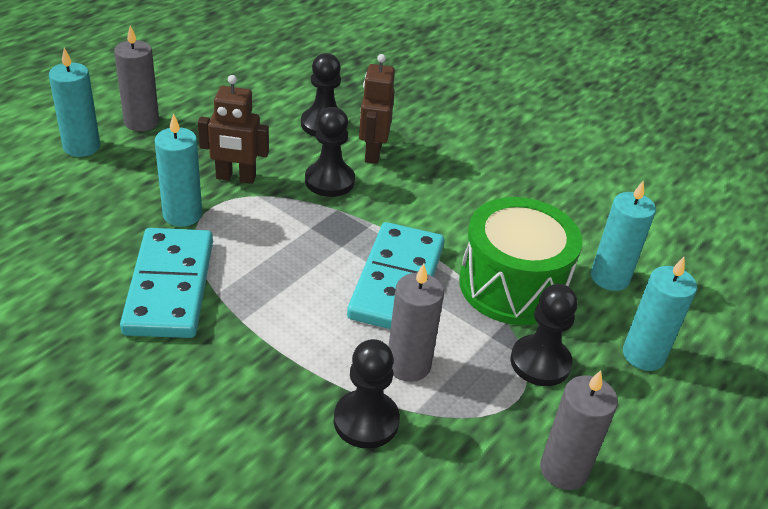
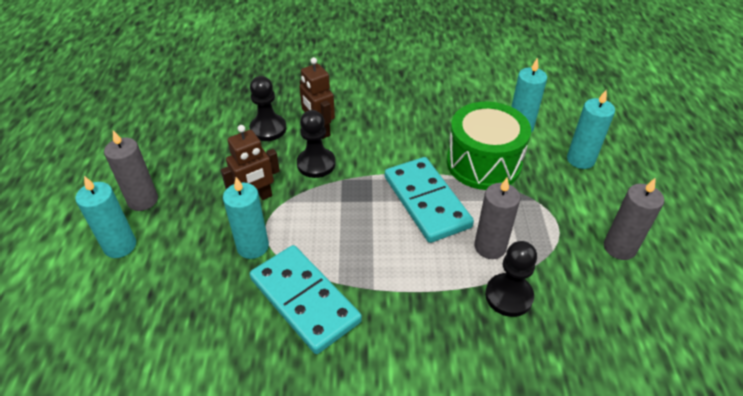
camera: 35 degrees left, 5 degrees up
black pawn [510,284,578,386] -> none

